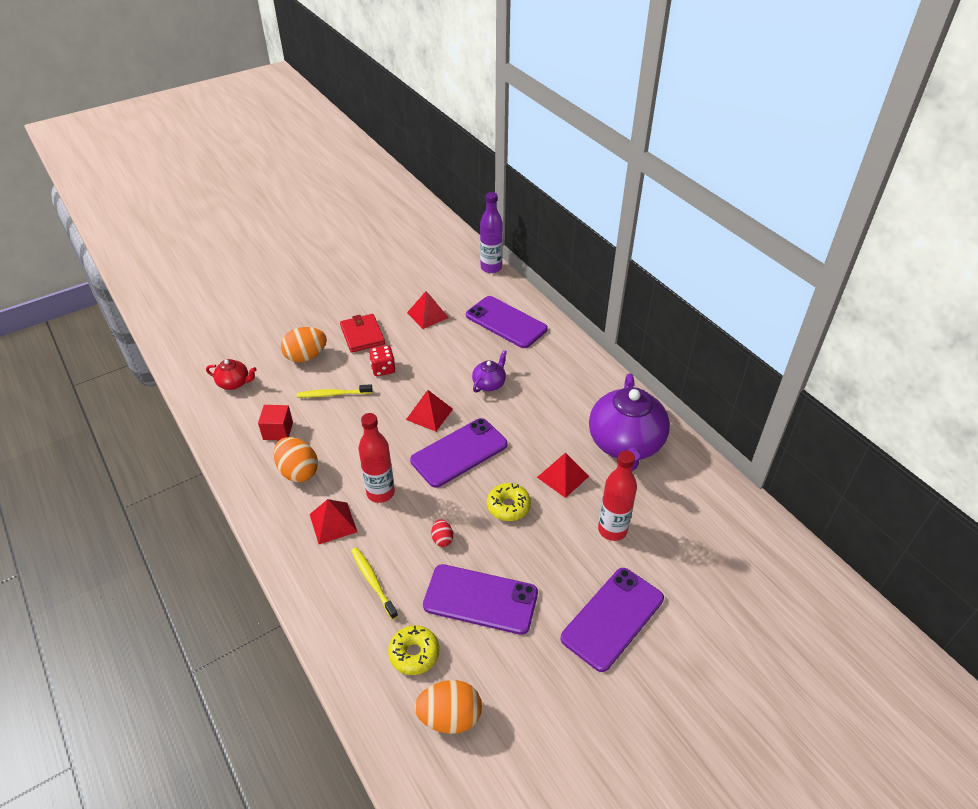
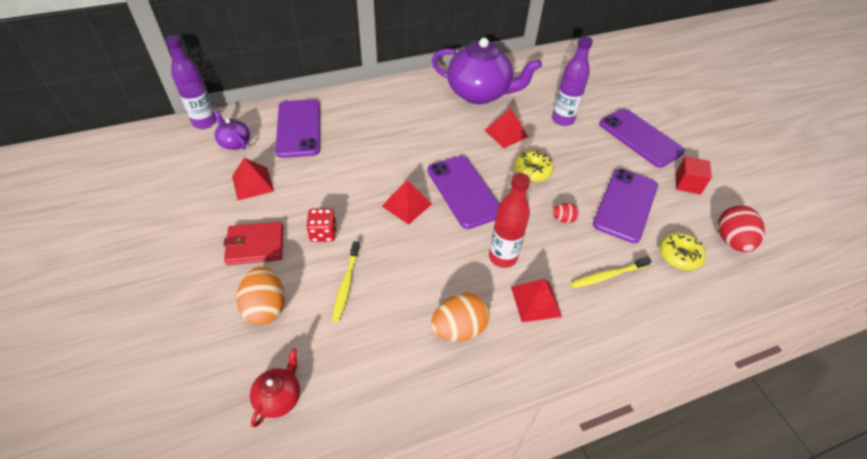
camera: 80 degrees left, 5 degrees up
red cube [258,405,293,440] -> red cube moved to [675,156,712,195]
orange egg [414,680,482,734] -> red egg [718,205,765,252]
purple phone [466,296,548,348] -> purple phone turned 60 degrees counterclockwise [275,99,320,158]
purple teapot [472,350,507,392] -> purple teapot moved to [214,109,250,150]
red bottle [598,451,637,541] -> purple bottle [552,36,593,126]

